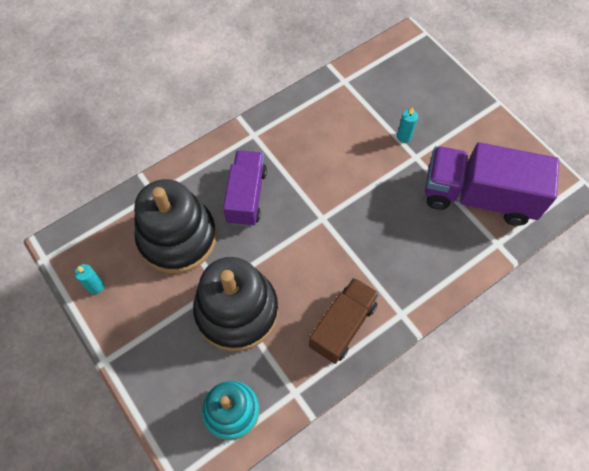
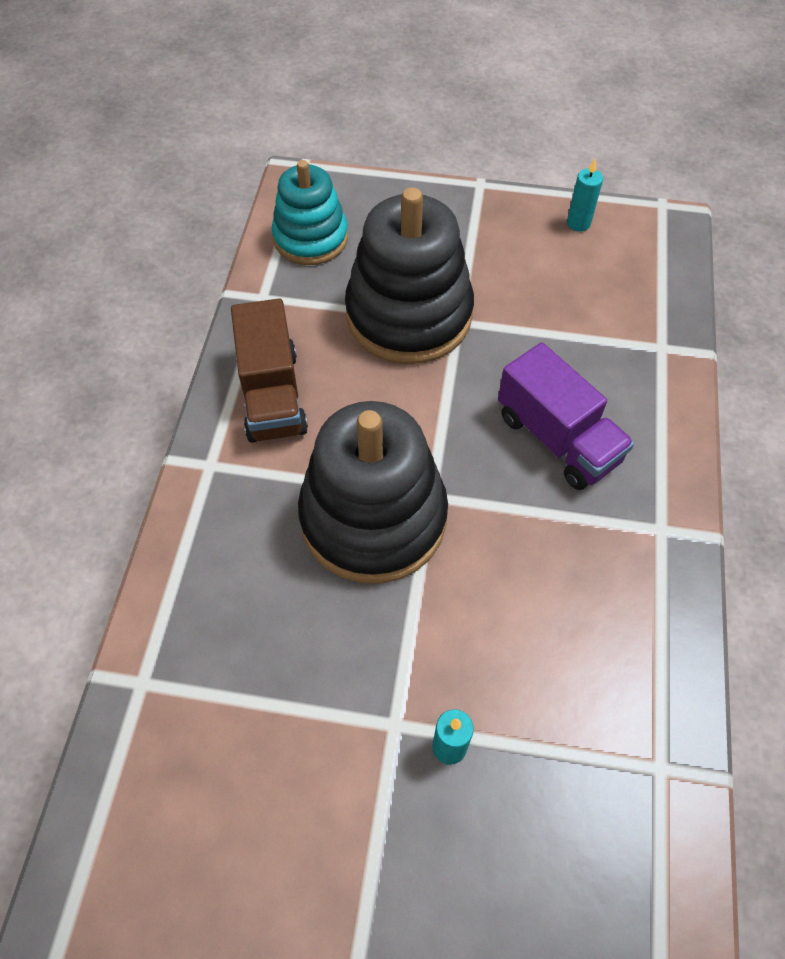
camera: 135 degrees right, 5 degrees down
black stacking toy [134,179,217,273] -> black stacking toy moved to [298,401,448,584]
purple truck [425,142,559,226] -> none

